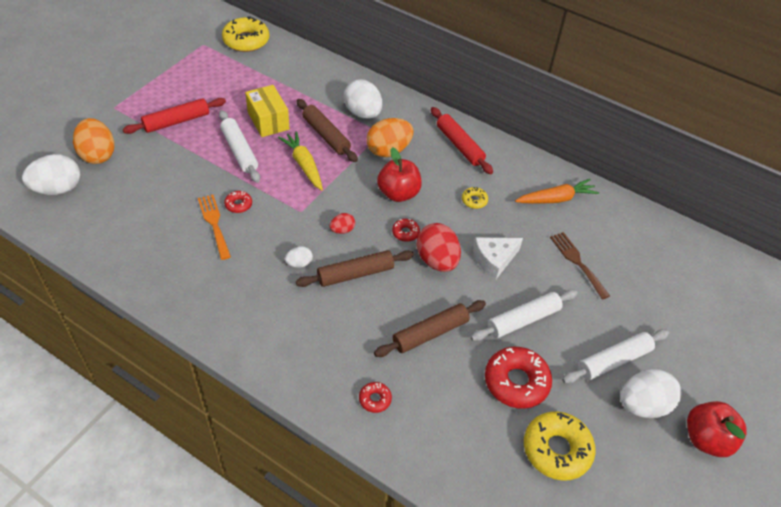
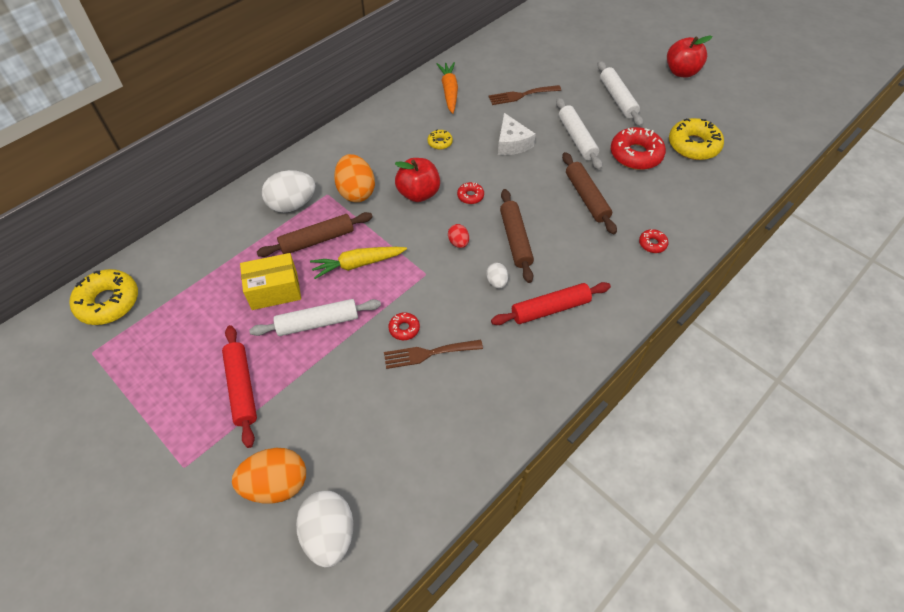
camera: 75 degrees left, 5 degrees up
orange fork [198,195,231,260] -> brown fork [384,340,483,369]
red egg [417,223,461,272] -> none
red rolling pin [431,107,493,174] -> red rolling pin moved to [491,282,611,325]
white egg [620,369,682,418] -> none

